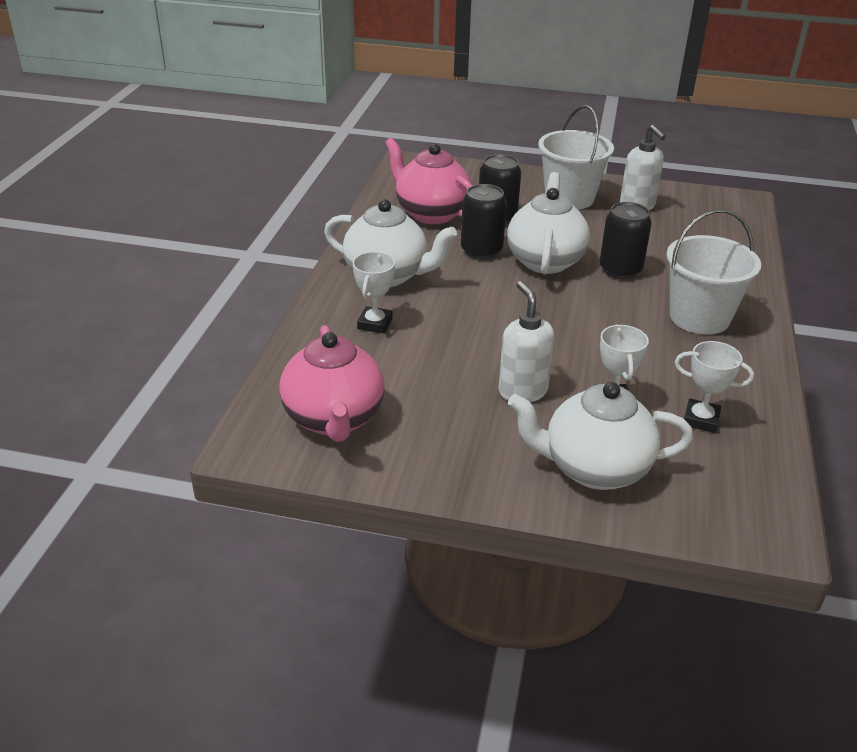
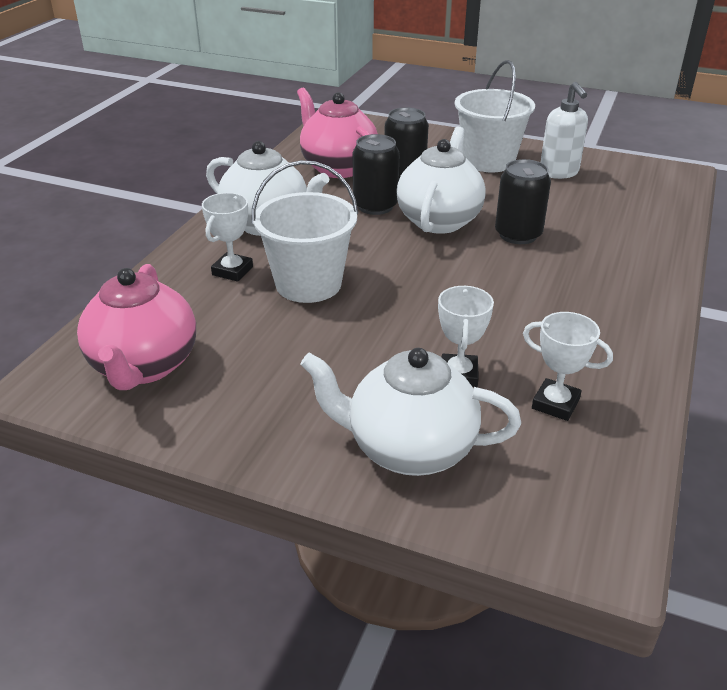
camera: 10 degrees right, 0 degrees up
white soap dispenser [499,281,554,402] -> none
white bucket [667,209,761,335] -> white bucket moved to [251,160,358,303]

